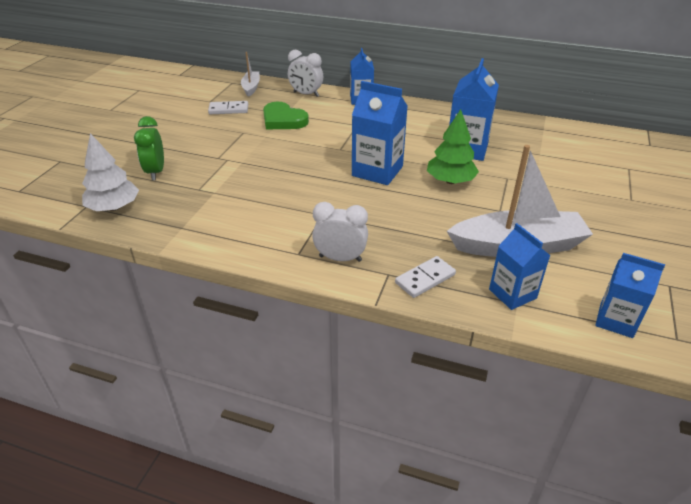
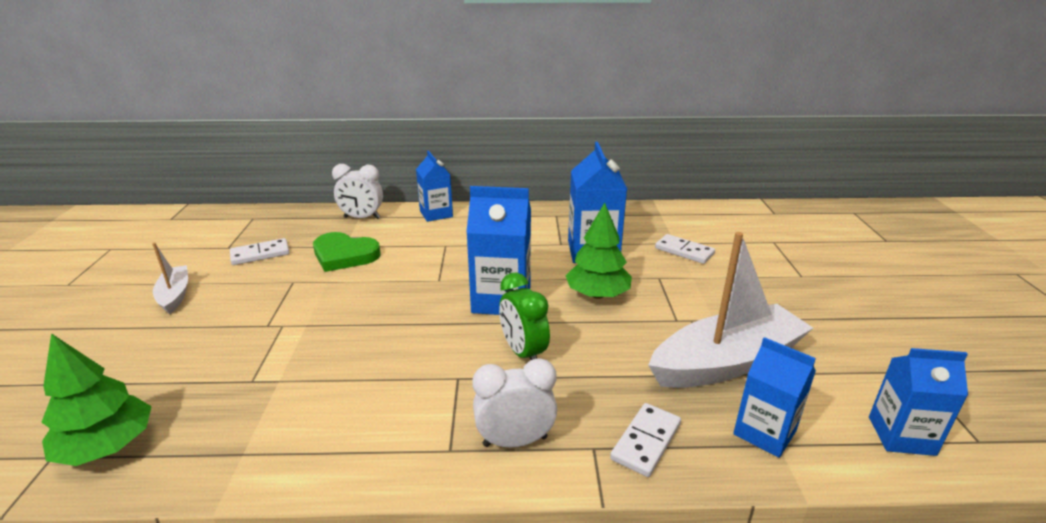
camera: 20 degrees left, 10 degrees down
white tree [82,133,139,211] -> green tree [41,333,152,466]
green clock [134,116,164,180] -> green clock moved to [499,273,550,360]
white boat [241,52,260,97] -> white boat moved to [152,243,188,314]
none -> white domino [655,234,715,264]

